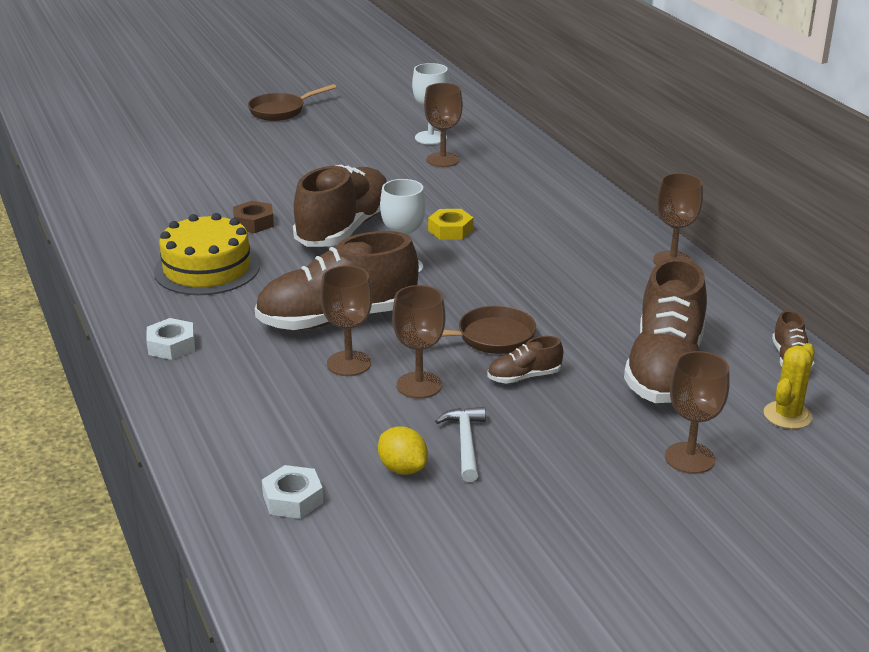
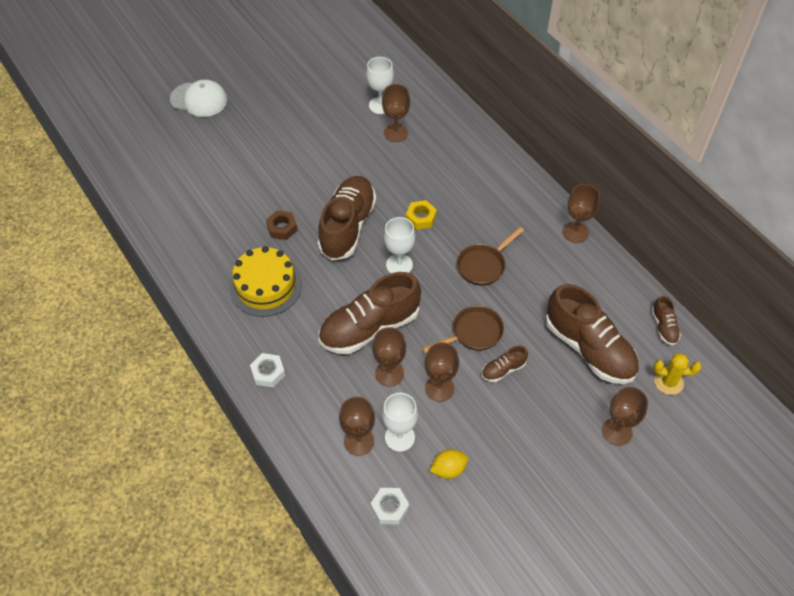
camera: 10 degrees left, 25 degrees up
brown pan [248,84,337,121] -> brown pan moved to [457,227,524,286]
yellow lemon [378,427,428,475] -> yellow lemon turned 60 degrees counterclockwise [430,449,468,479]
white hammer [435,407,486,482] -> none
brown shoe [624,258,707,403] -> brown shoe turned 45 degrees counterclockwise [546,284,639,384]
yellow cactus [764,343,815,429] -> yellow cactus turned 75 degrees clockwise [653,353,702,395]
none -> white cap [170,79,228,117]
none -> brown goblet [339,396,375,456]
none -> white goblet [382,393,418,452]

